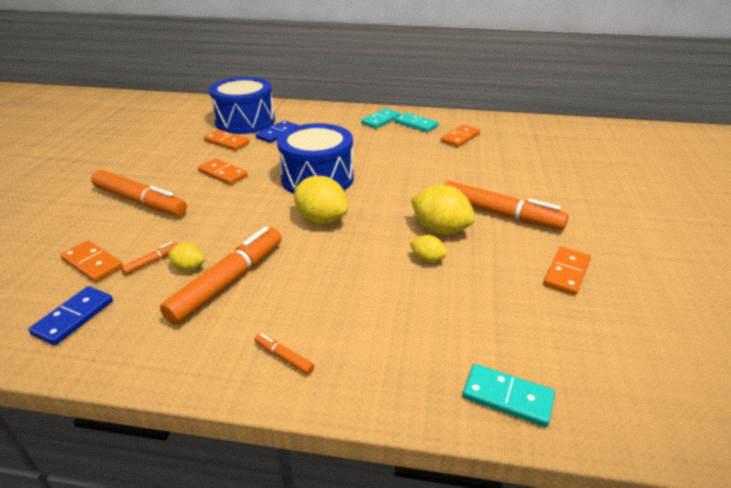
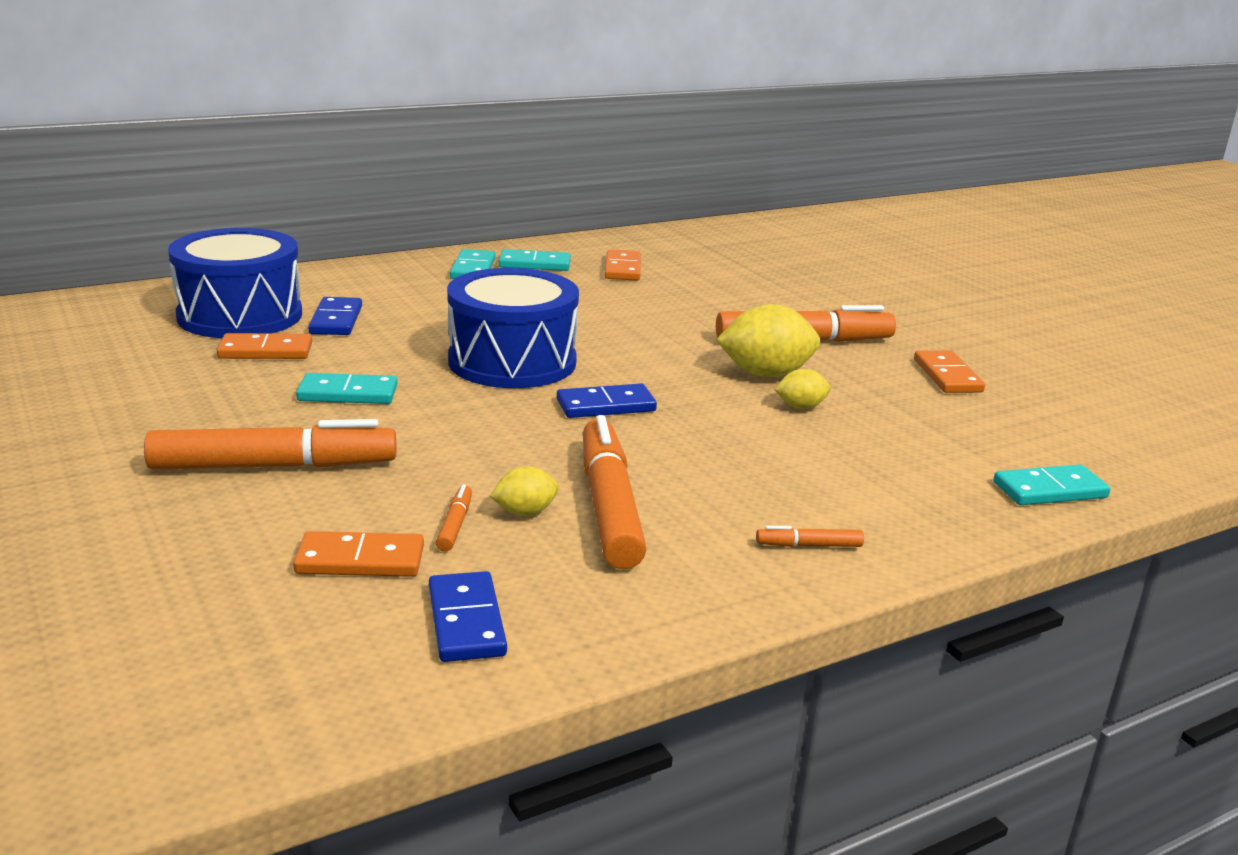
camera: 40 degrees left, 10 degrees down
orange domino [198,158,248,185] -> turquoise domino [296,373,398,404]
yellow lemon [294,176,348,224] -> blue domino [557,384,657,418]

